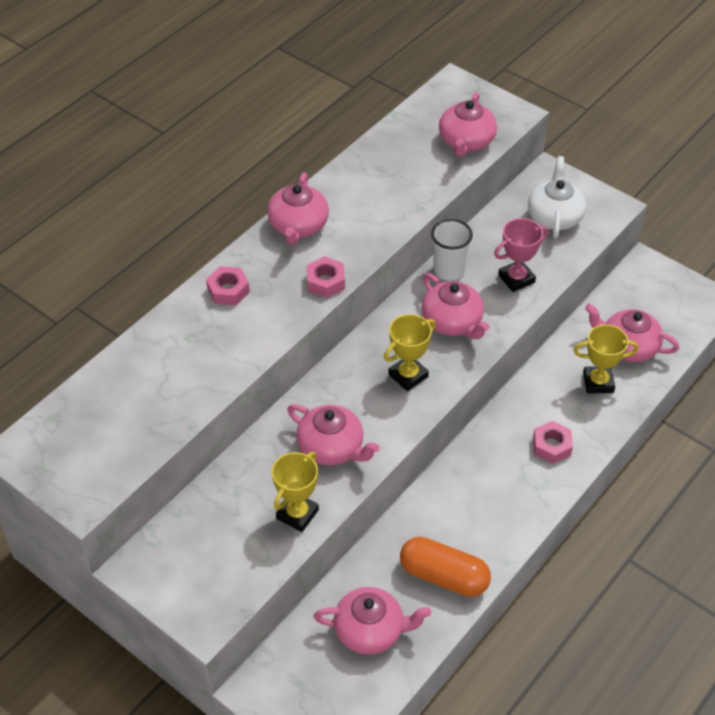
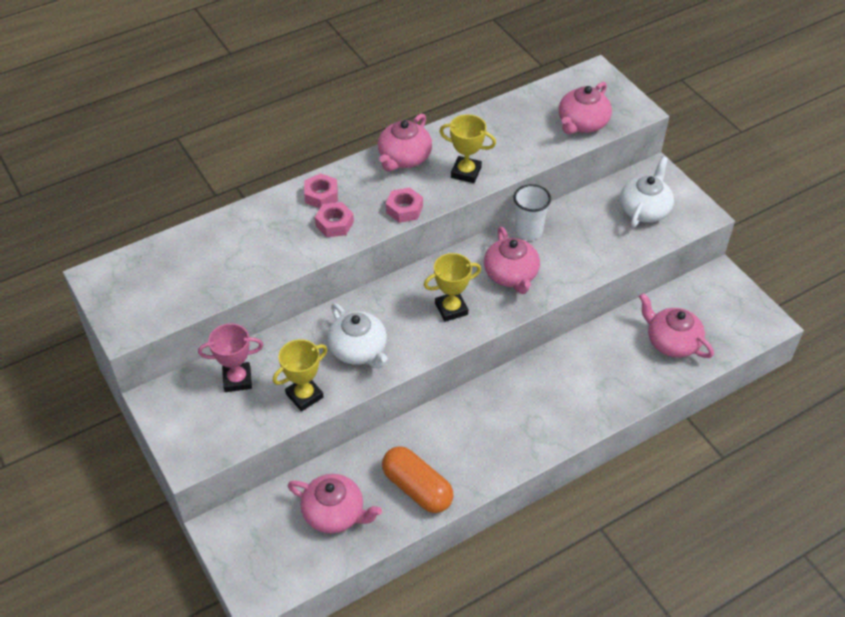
camera: 20 degrees right, 0 degrees up
pink teapot [287,404,380,465] -> white teapot [328,303,387,369]
pink trophy [494,218,549,292] -> pink trophy moved to [198,323,263,392]
pink nut [533,421,573,464] -> pink nut moved to [315,202,354,237]
yellow trophy [573,324,638,394] -> yellow trophy moved to [439,114,496,183]

